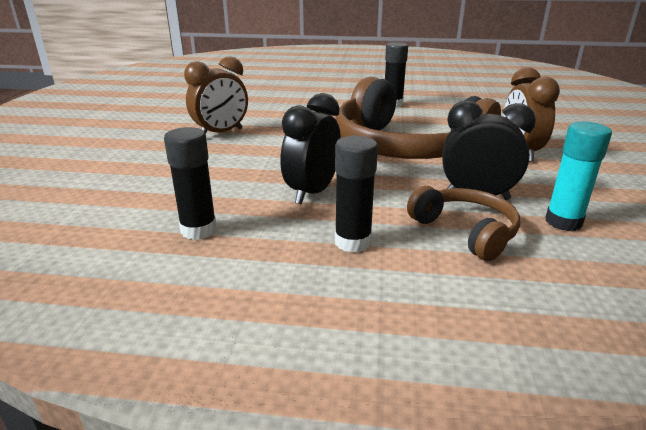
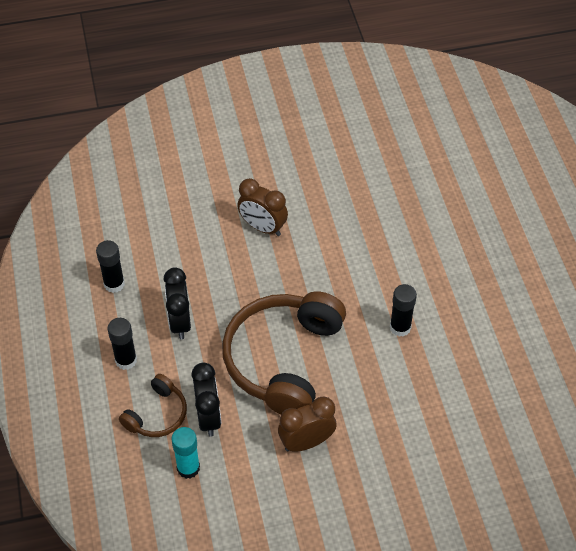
camera: 70 degrees right, 25 degrees up
black clock [280,93,341,204] -> black clock turned 105 degrees counterclockwise [164,267,191,339]

